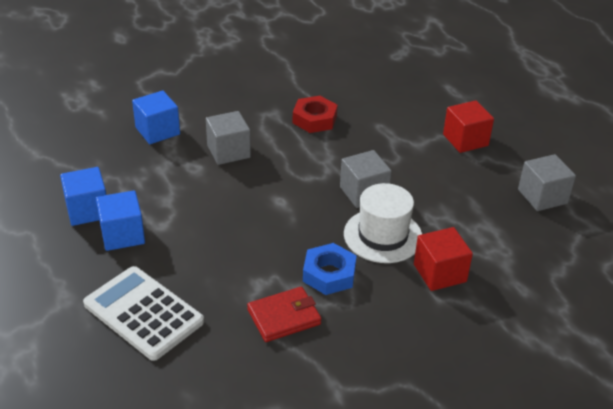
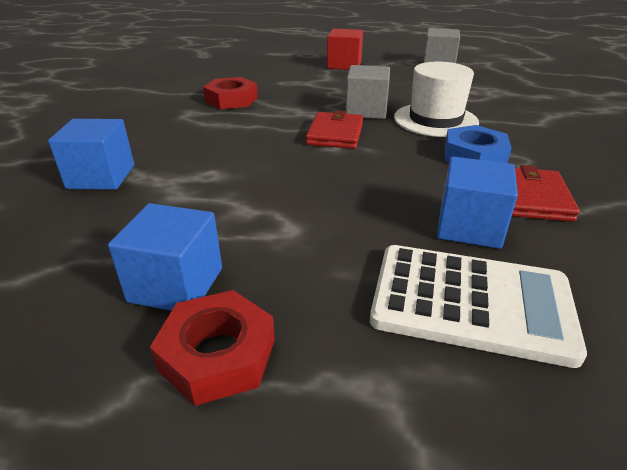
camera: 55 degrees left, 5 degrees down
white calculator [83,266,204,361] -> white calculator turned 150 degrees counterclockwise [370,245,587,368]
blue cube [96,190,145,251] -> blue cube moved to [437,157,518,249]
grey cube [206,111,251,165] -> none
red cube [414,227,473,291] -> none
none -> red nut [150,290,275,406]
none -> red wallet [306,110,363,149]

